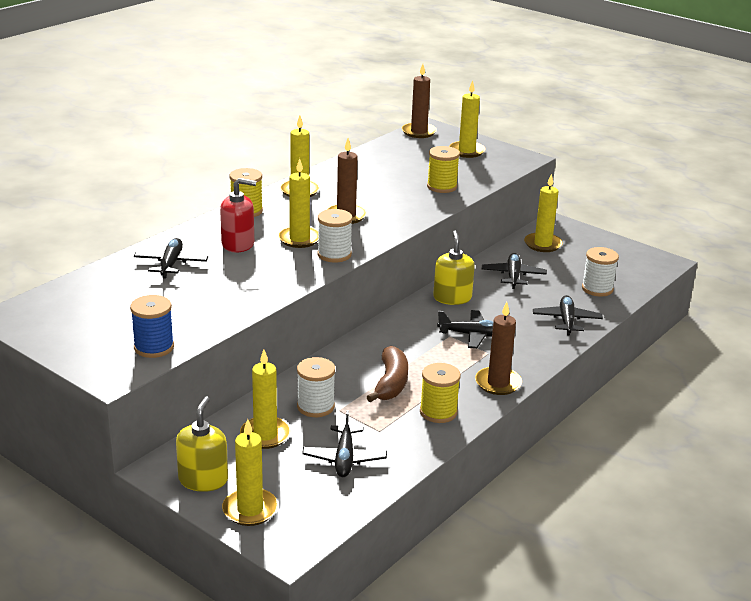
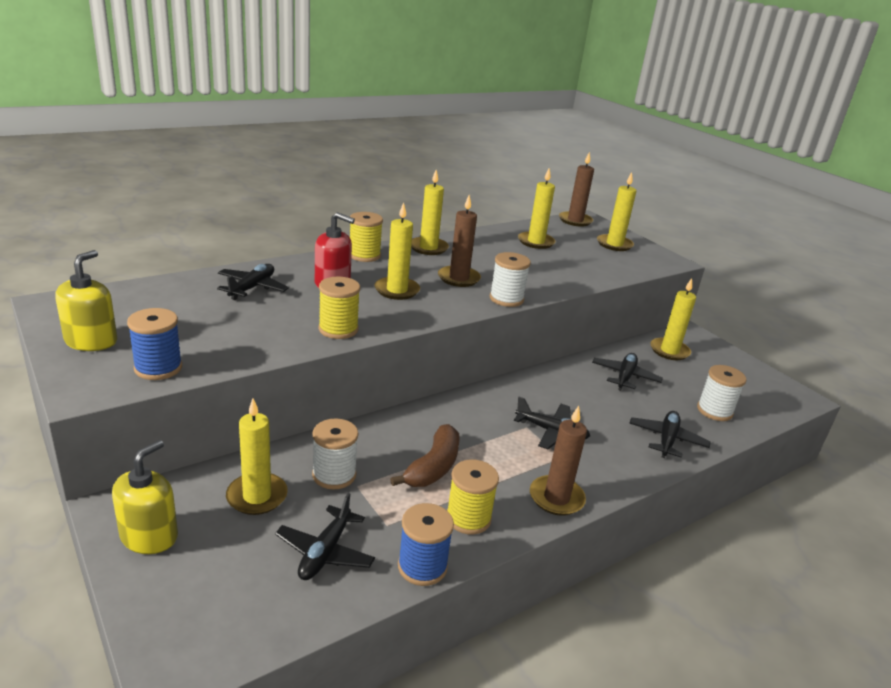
camera: 15 degrees right, 0 degrees up
yellow candle [222,419,278,526] -> yellow candle moved to [518,169,555,249]
white spool [317,209,353,263] -> white spool moved to [490,252,531,307]
yellow spool [427,146,460,193] -> yellow spool moved to [319,277,360,339]
yellow soap dispenser [433,231,475,305] -> yellow soap dispenser moved to [55,250,117,351]
none -> blue spool [398,503,454,586]

